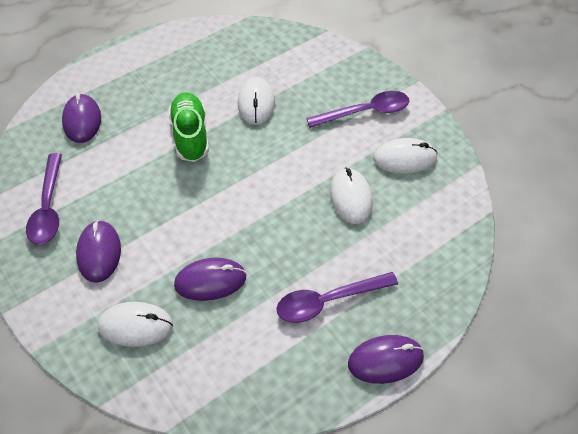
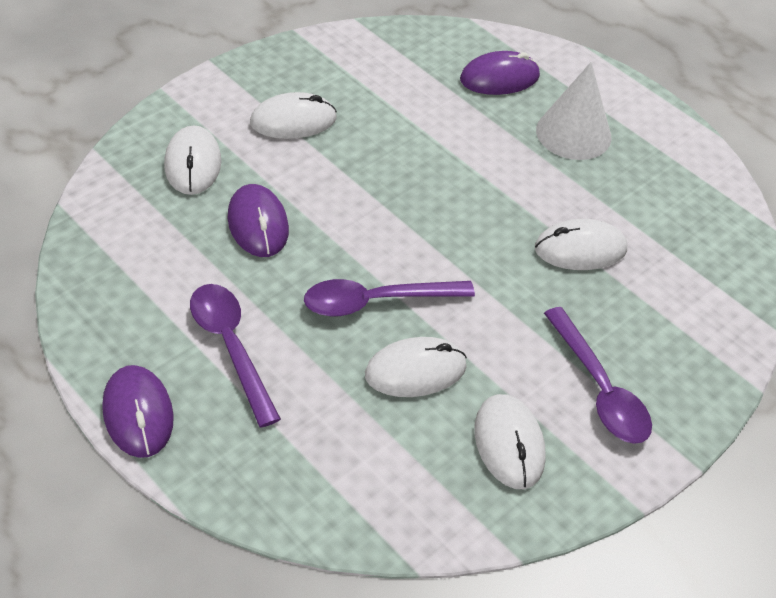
camera: 80 degrees right, 5 degrees down
purple spoon [26,153,62,245] -> purple spoon moved to [304,279,475,317]
purple mouse [76,220,121,283] -> white mouse [250,92,337,139]
green shoe [168,92,209,162] -> none
none -> white cone [536,62,612,160]

